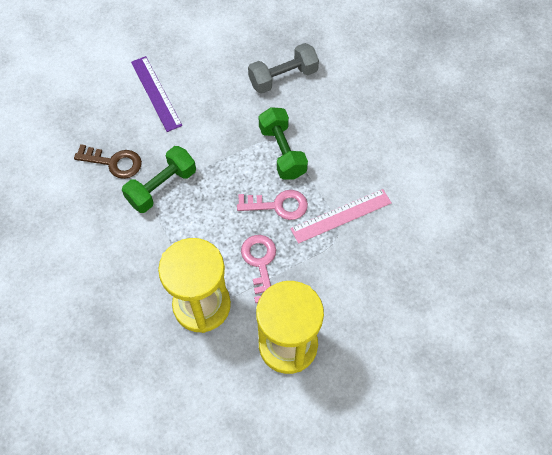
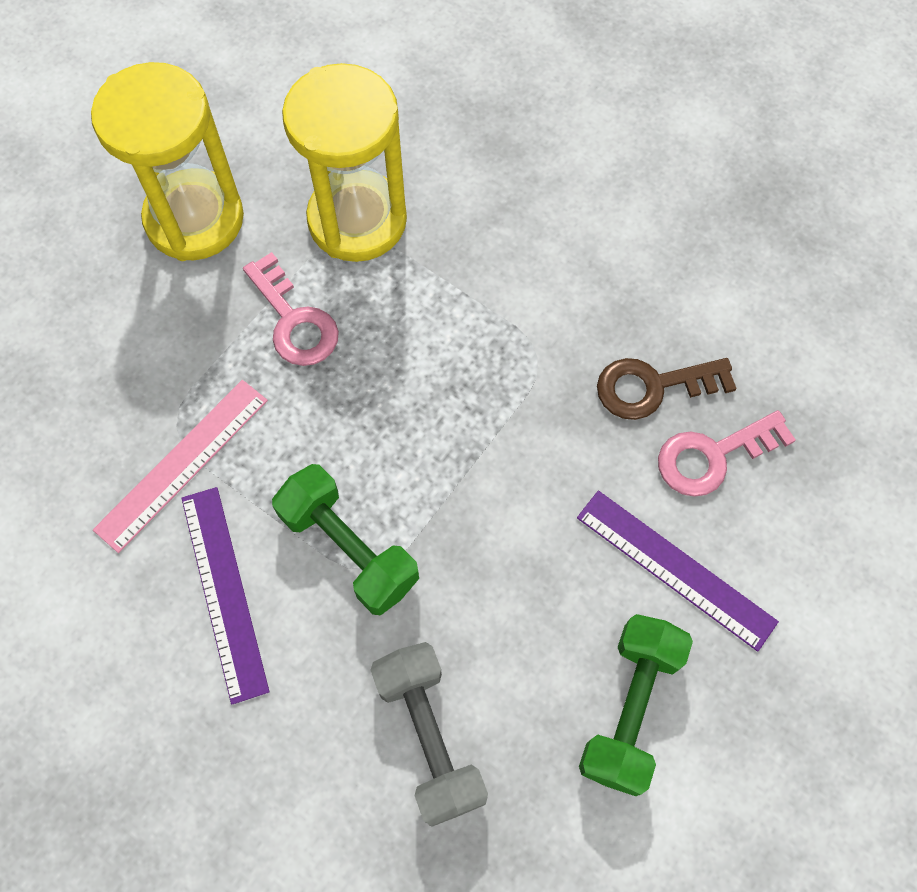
camera: 155 degrees right, 5 degrees up
green dumbbell [122,146,196,213] -> green dumbbell moved to [579,614,693,796]
pink key [237,190,308,220] -> pink key moved to [658,410,796,497]
grey dumbbell [248,43,319,94] -> grey dumbbell turned 60 degrees counterclockwise [370,642,488,827]
none -> purple ruler [181,487,270,704]

